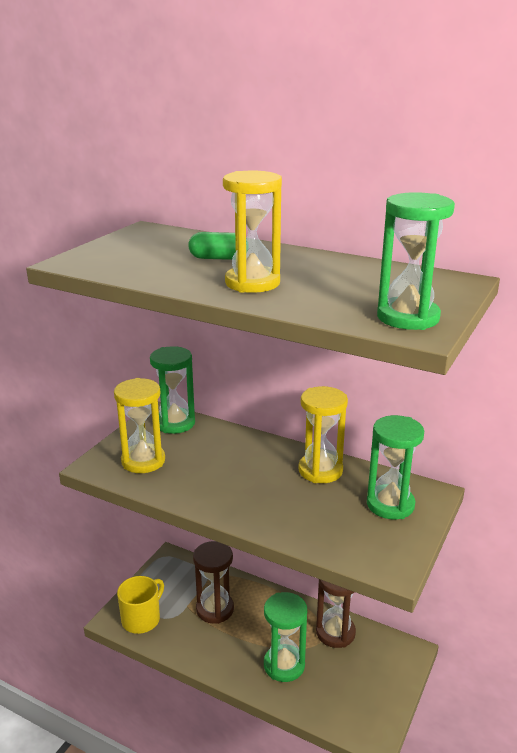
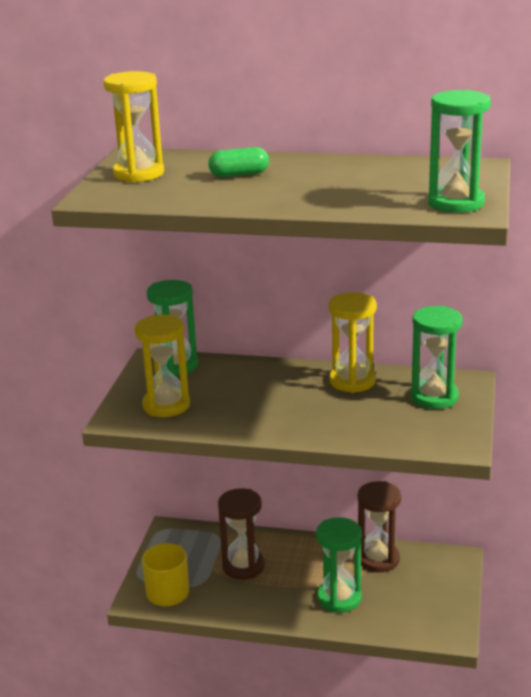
camera: 15 degrees left, 0 degrees up
yellow hourglass [223,171,282,293] -> yellow hourglass moved to [103,71,164,183]

